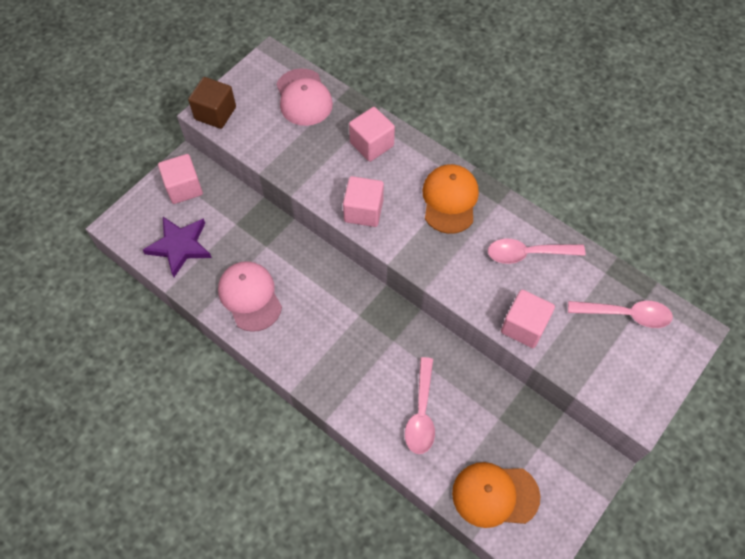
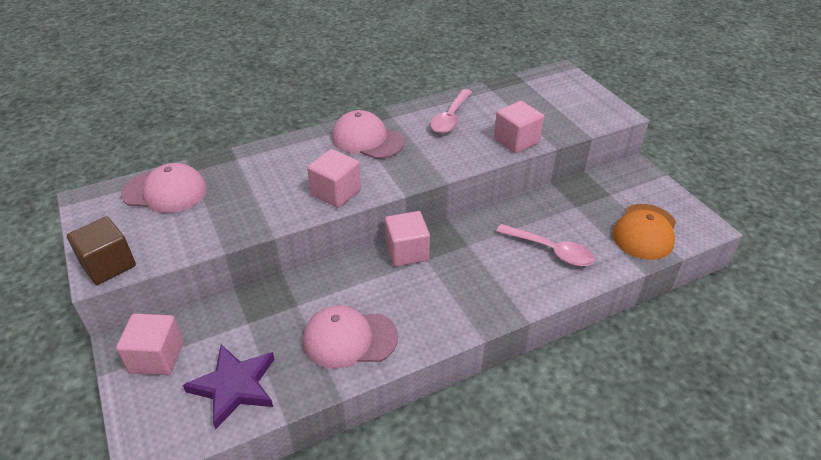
camera: 65 degrees left, 20 degrees down
pink cube [349,107,395,162] -> pink cube moved to [385,211,430,267]
orange cap [422,164,479,234] -> pink cap [332,110,405,159]
pink spoon [568,301,673,328] -> none

